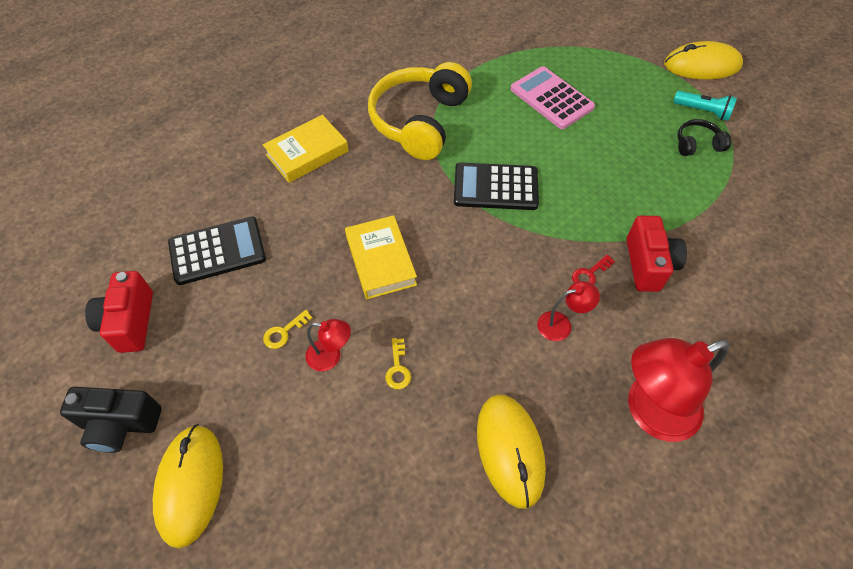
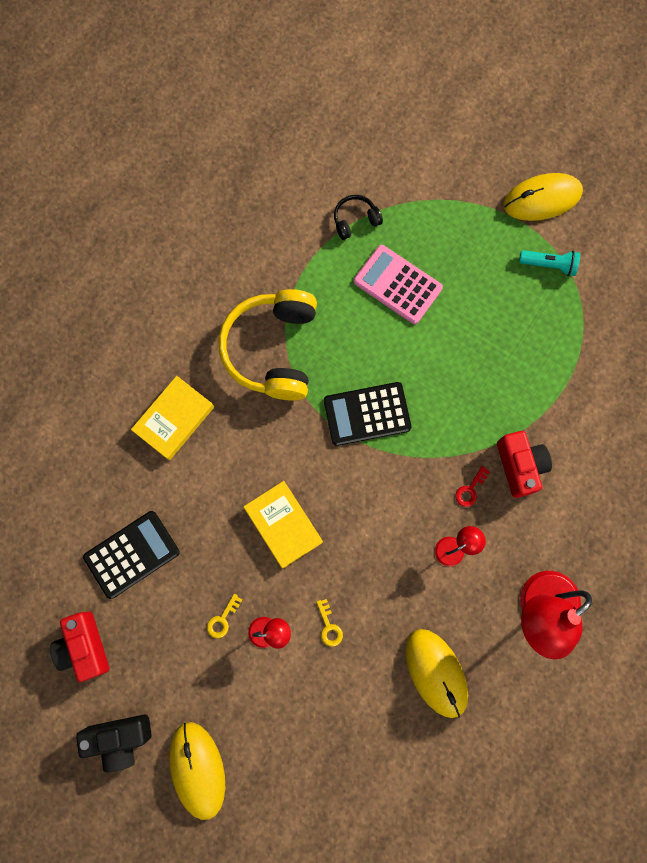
camera: 15 degrees left, 20 degrees up
black headphones [678,119,731,156] -> black headphones moved to [334,195,383,240]

